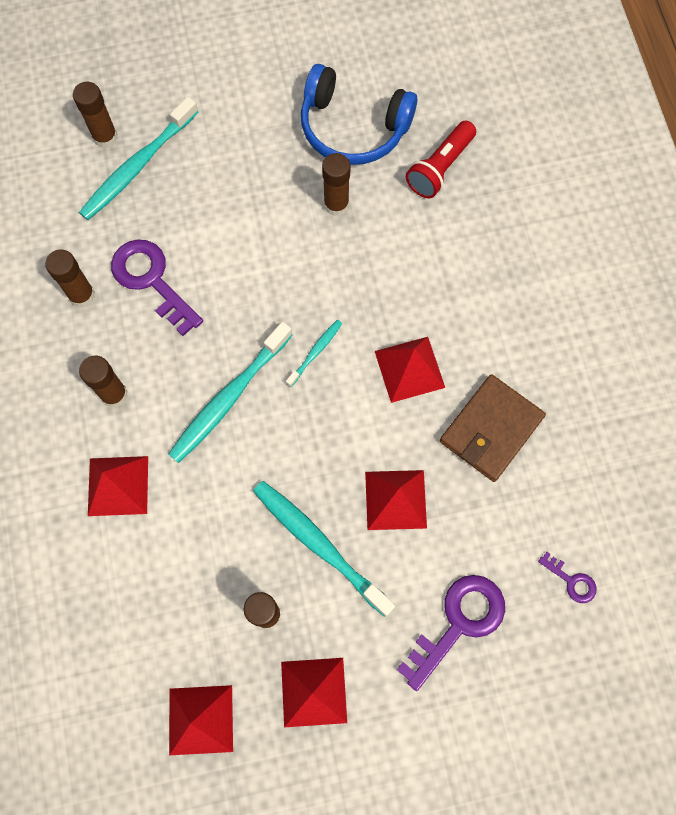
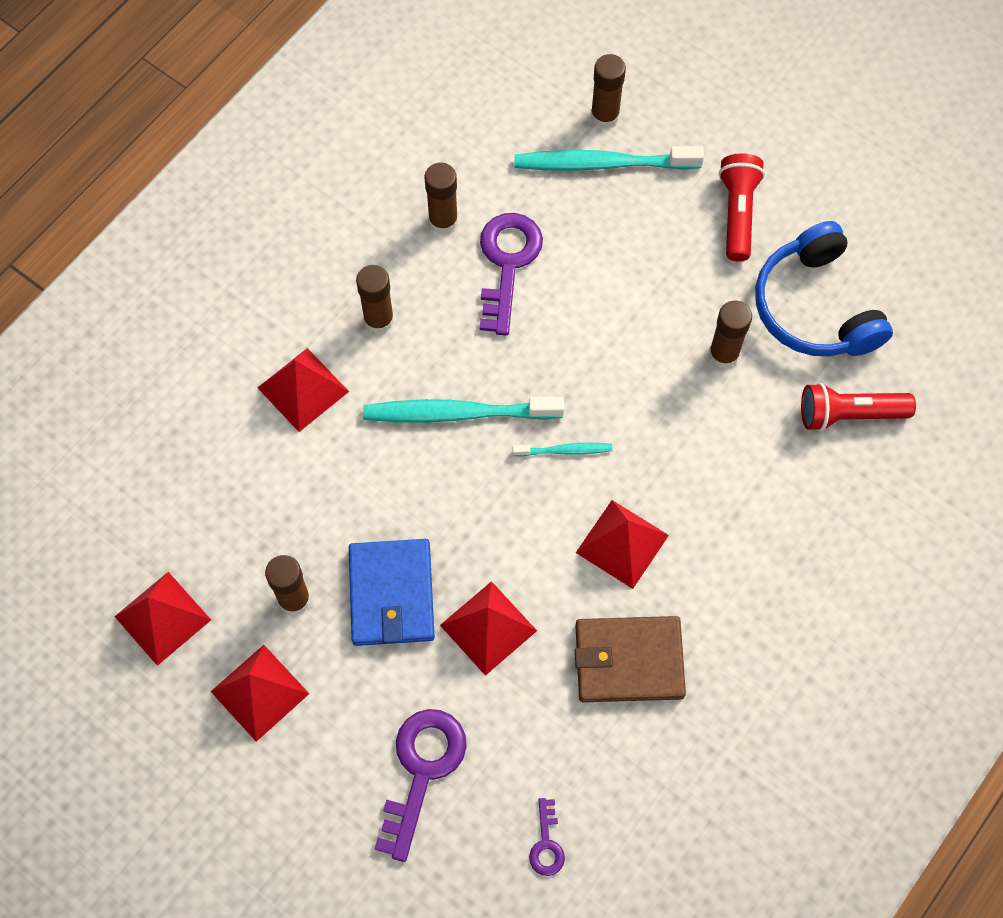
camera: 50 degrees right, 5 degrees down
turquoise toothbrush [253,481,395,617] -> blue wallet [349,539,435,646]
purple key [397,575,505,691] -> purple key turned 75 degrees counterclockwise [375,709,467,862]
none -> red flashlight [719,153,765,261]

